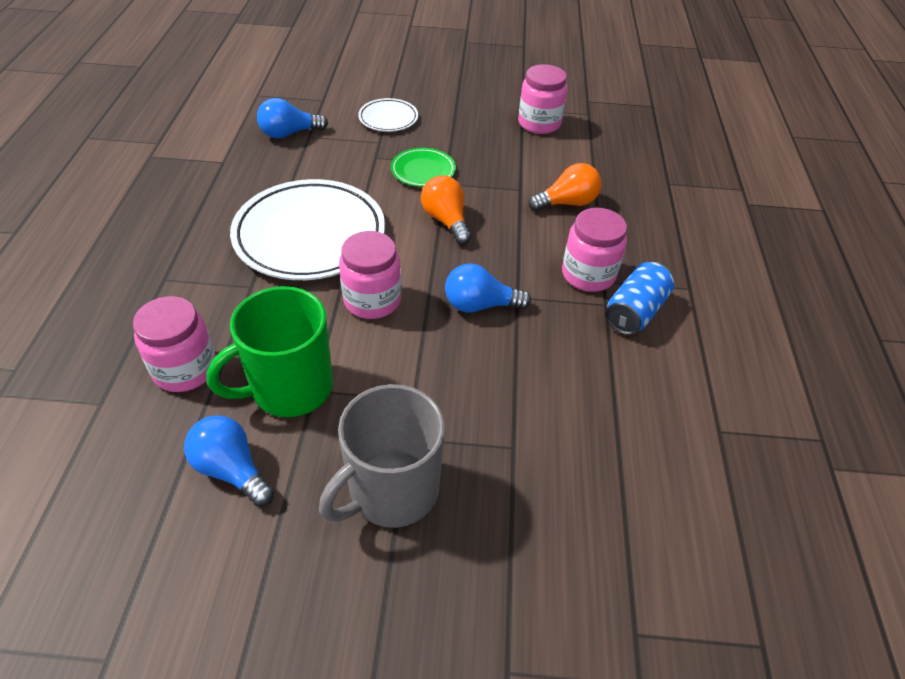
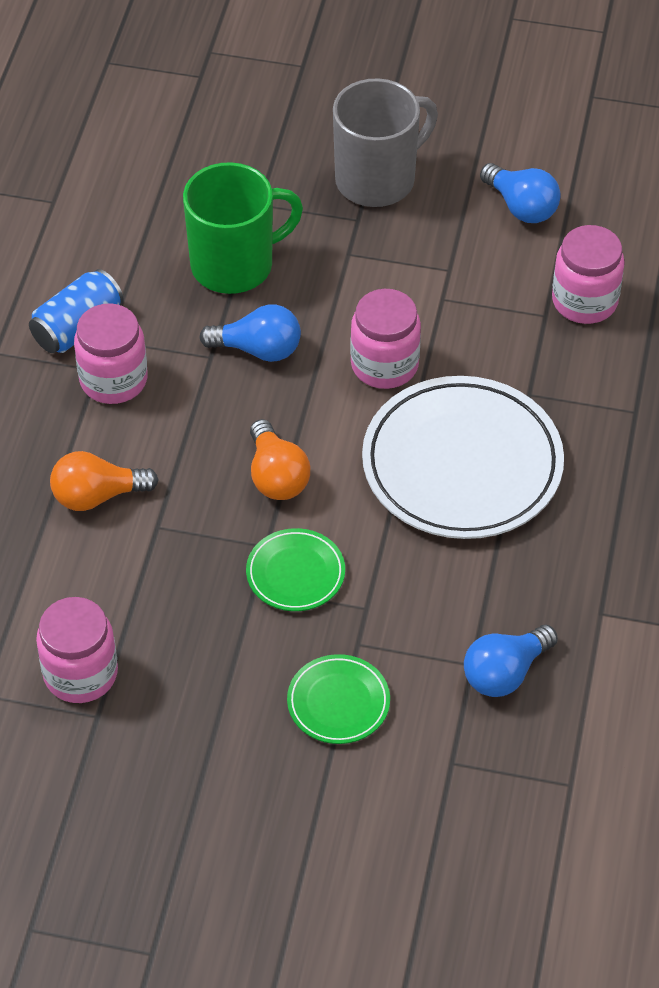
camera: 170 degrees left, 5 degrees up
green mug [206,286,333,417] -> green mug moved to [183,162,303,294]
blue light bulb [257,98,328,138] -> blue light bulb turned 150 degrees clockwise [464,625,558,697]
white plate [358,98,418,132] -> green plate [287,654,390,744]

